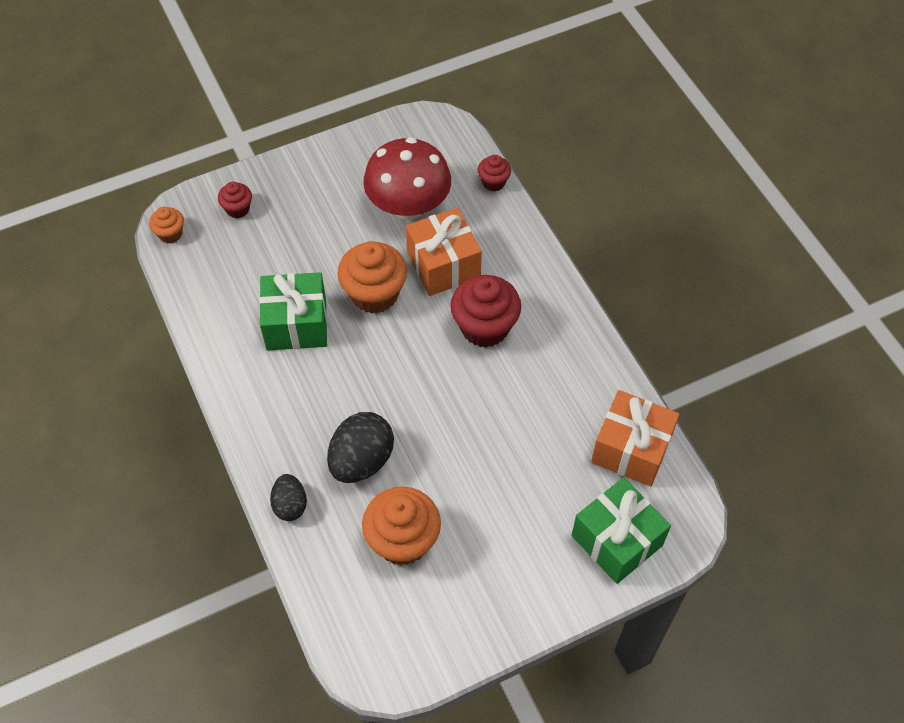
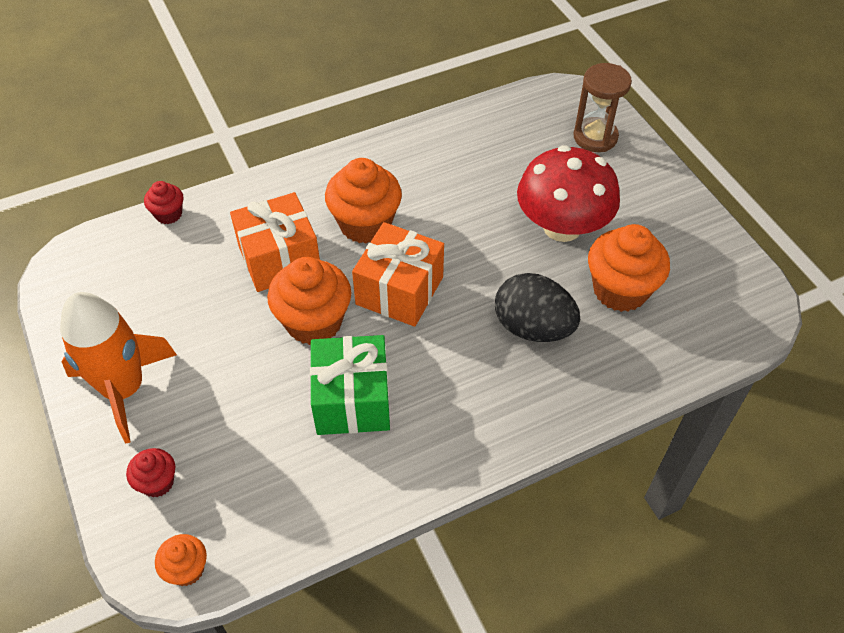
camera: 90 degrees left, 5 degrees down
black egg [270,474,307,521] -> none
red mushroom [363,137,451,220] -> red mushroom moved to [517,145,620,242]
red cupcake [450,275,521,348] -> orange cupcake [325,158,402,244]
green gift [572,477,671,584] -> brown hourglass [573,63,632,152]
orange gift [591,390,680,486] -> orange gift moved to [352,222,444,327]
none -> orange rocket [60,292,177,444]

